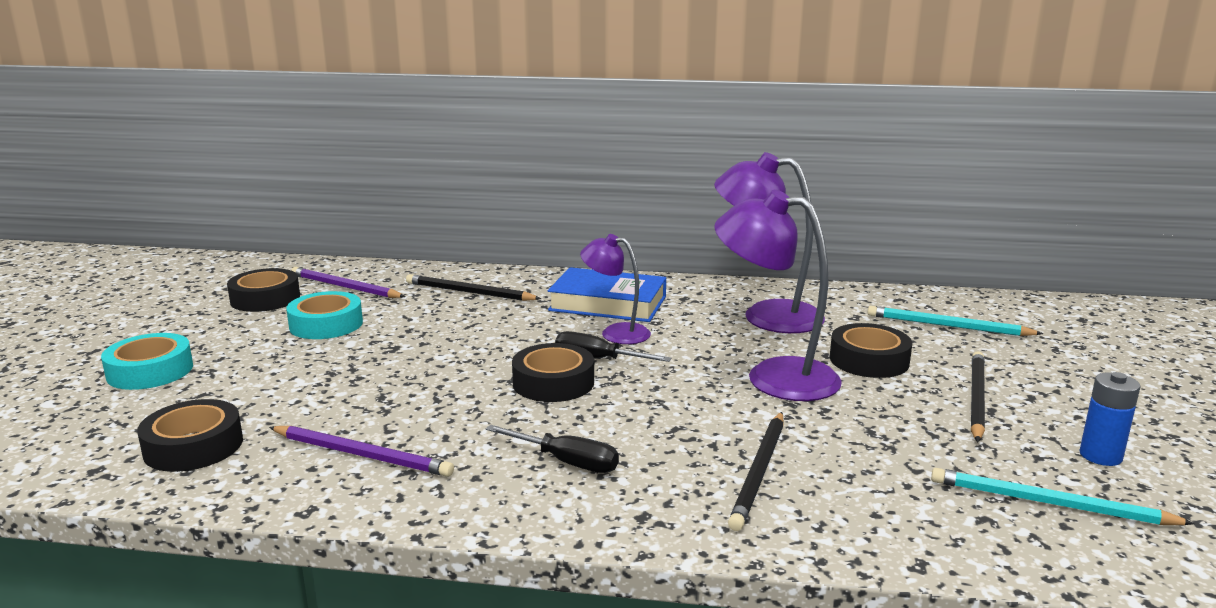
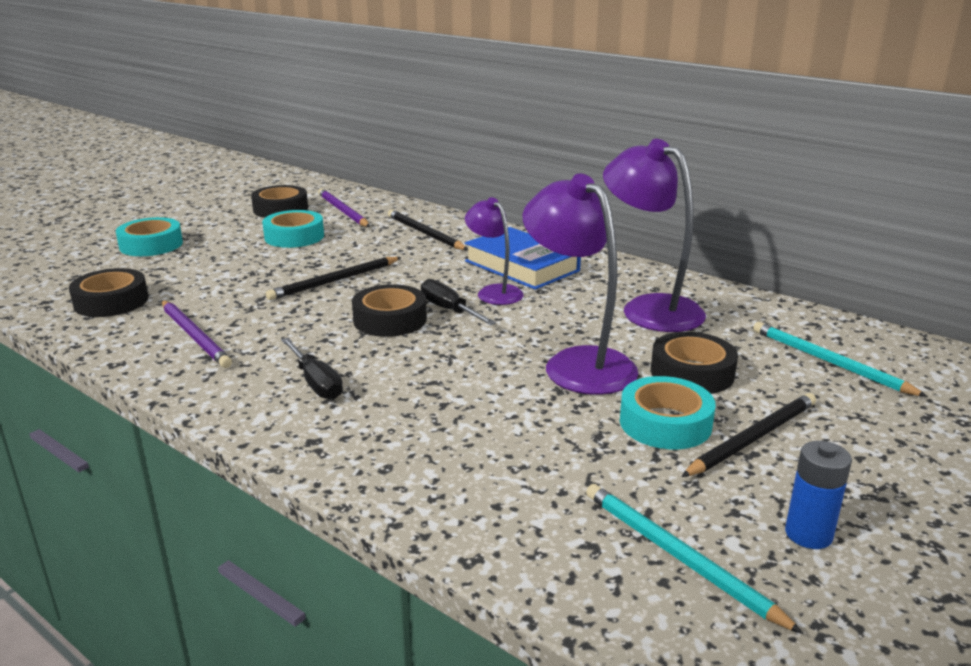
camera: 30 degrees right, 5 degrees up
black pencil [728,412,784,531] -> black pencil moved to [266,257,401,300]
none -> turquoise tape [620,376,716,449]

